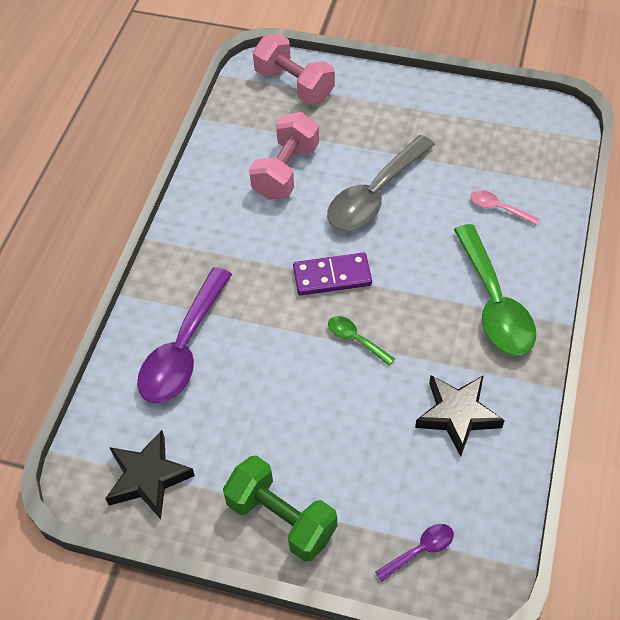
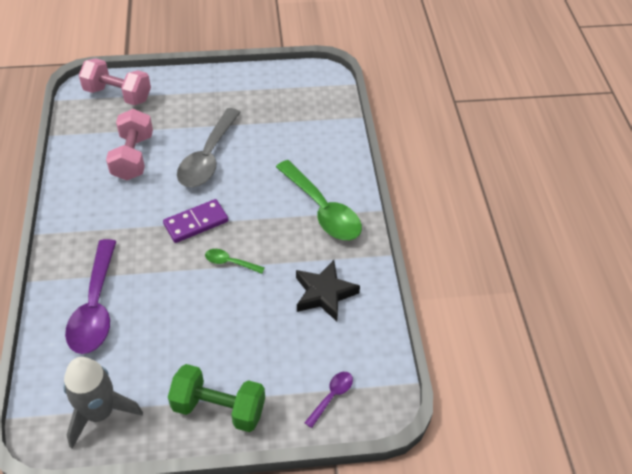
camera: 25 degrees left, 5 degrees down
black star [105,430,195,519] -> grey rocket [63,357,143,449]
pink spoon [470,190,540,225] -> none

